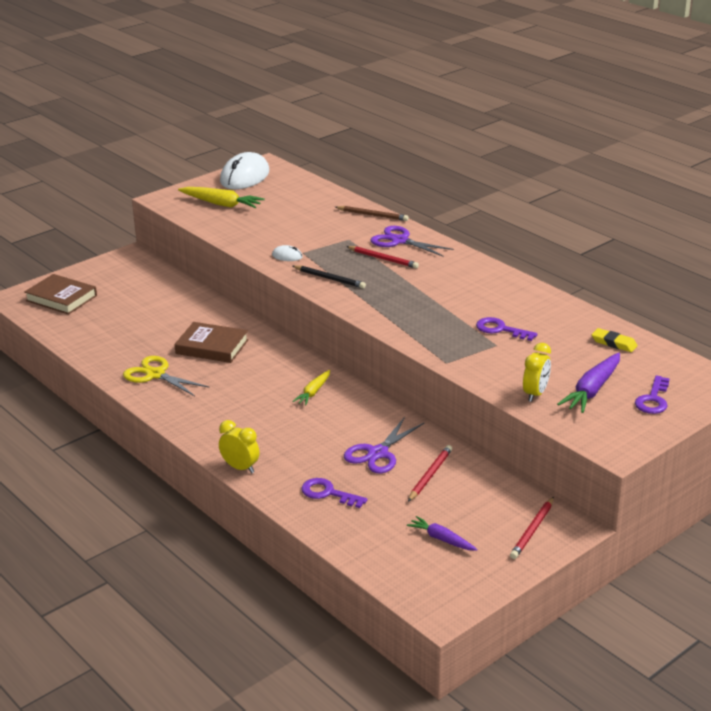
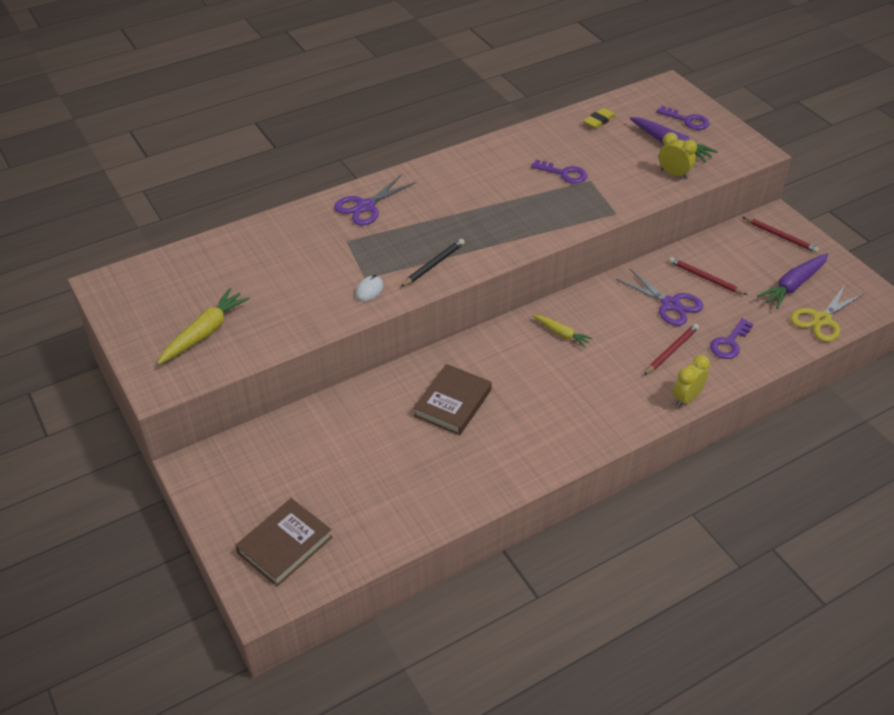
camera: 80 degrees left, 15 degrees up
yellow scissors [123,356,210,396] -> yellow scissors moved to [790,285,865,342]
white mouse [220,152,269,189] -> none
brown pencil [335,206,409,221] -> none
red pencil [346,246,419,268] -> red pencil moved to [644,324,699,375]
purple carrot [407,516,478,551] -> purple carrot [757,253,828,309], size x1.64
purple key [476,317,538,341] -> purple key turned 105 degrees counterclockwise [531,160,587,184]

